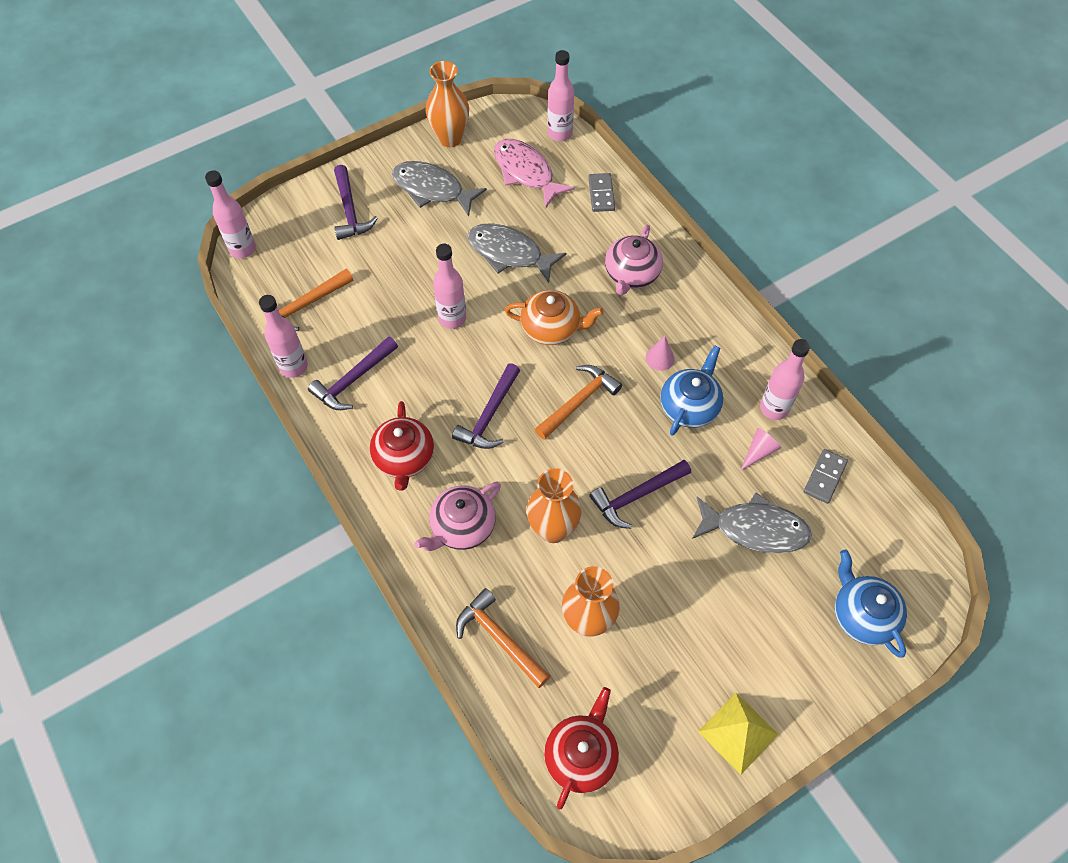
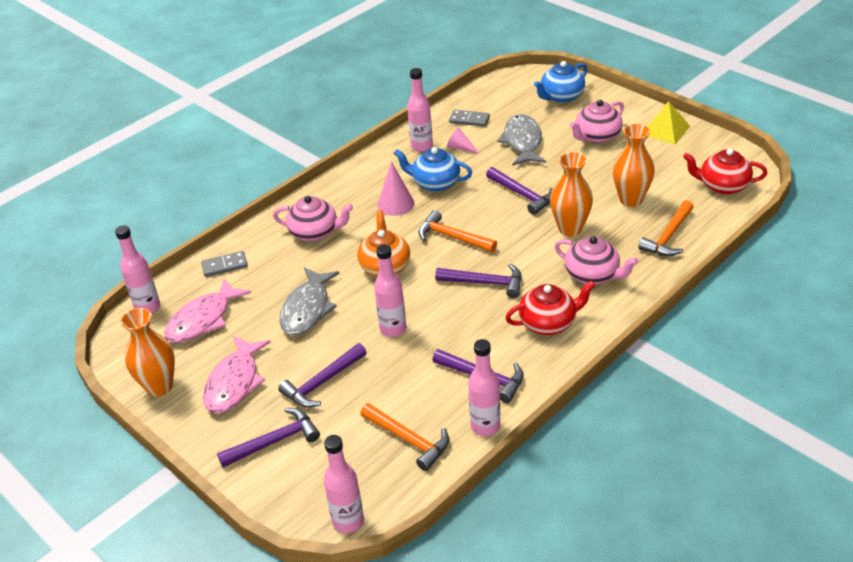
camera: 100 degrees left, 20 degrees down
grey fish [392,161,487,216] -> pink fish [203,336,271,414]
pink cone [646,336,675,371] -> pink cone [377,161,414,216], size x1.56
none -> purple hammer [278,343,367,408]
none -> pink teapot [570,100,624,143]

